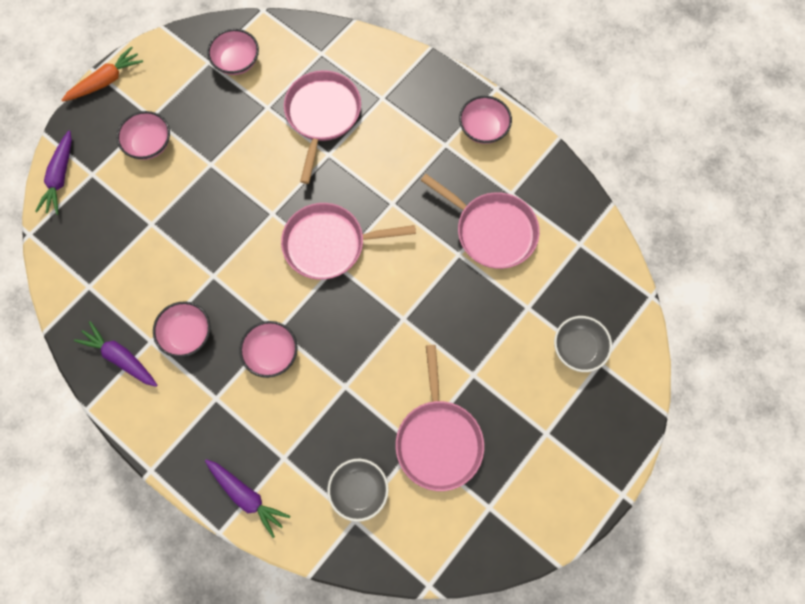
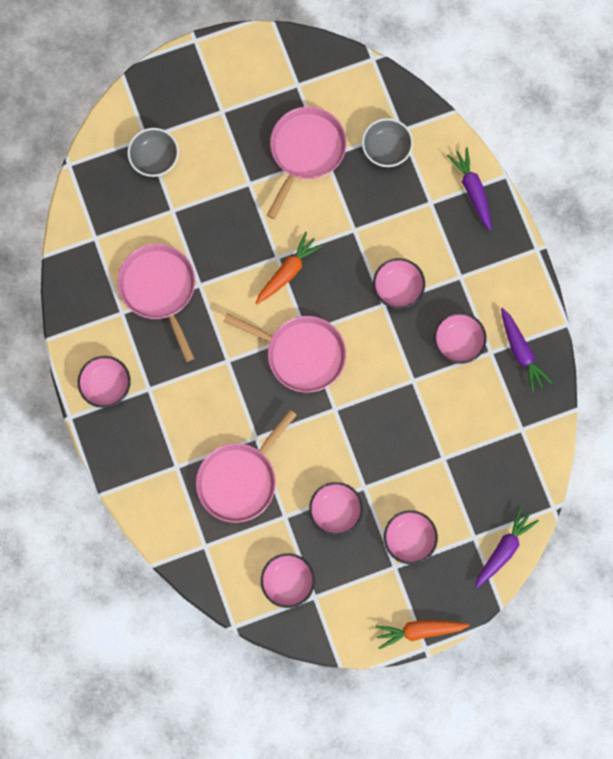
camera: 150 degrees left, 5 degrees up
none -> orange carrot [255,232,323,304]
none -> pink bowl [309,482,363,536]

